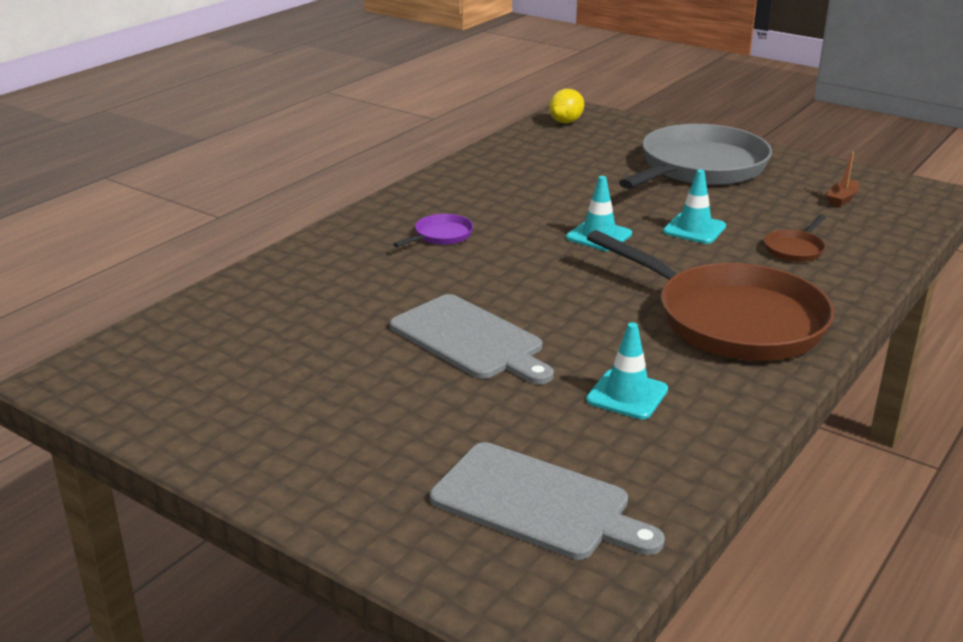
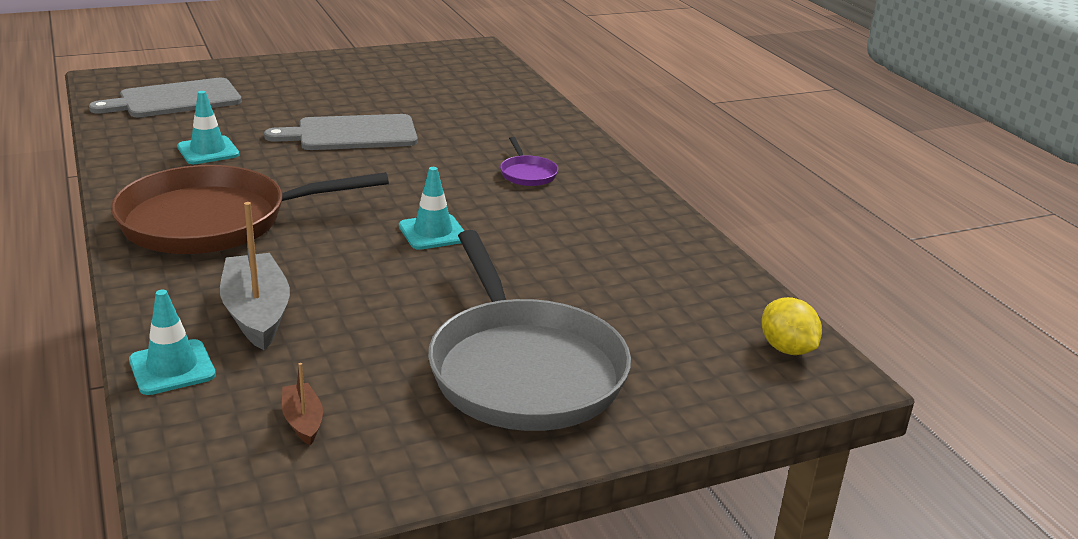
camera: 120 degrees right, 0 degrees up
turquoise traffic cone [663,170,726,244] -> turquoise traffic cone moved to [129,290,216,395]
brown pan [764,215,826,262] -> grey boat [220,202,290,350]

